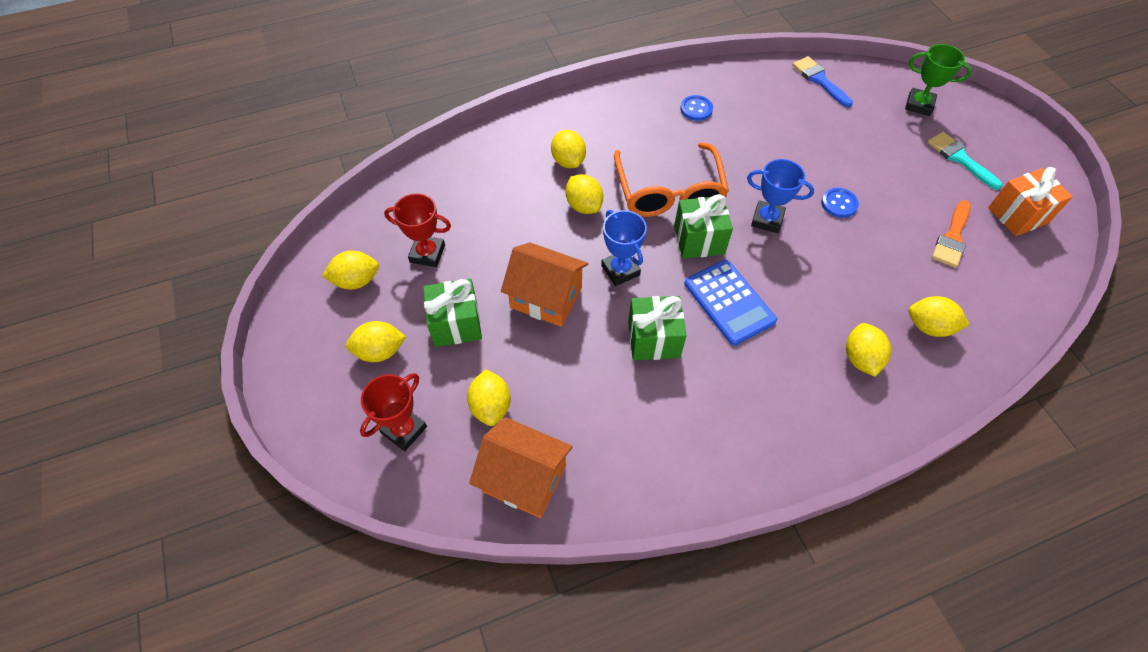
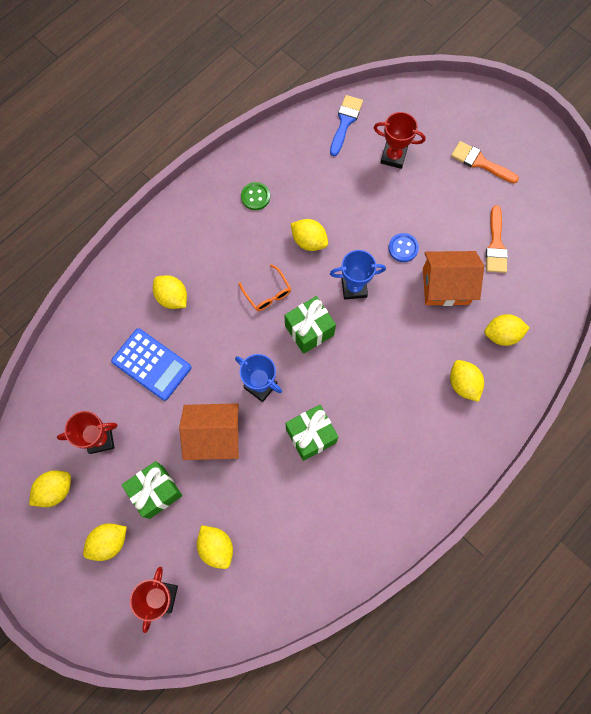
camera: 25 degrees left, 15 degrees up
orange house [469,417,573,518] -> orange house moved to [423,251,484,306]
yellow lemon [566,174,603,214] -> yellow lemon moved to [291,219,328,251]
orange glasses [614,142,729,217] -> orange glasses [239,264,291,311], size x0.48
blue button [680,95,713,121] -> green button [241,182,270,210]
blue calculator [684,260,777,346] -> blue calculator moved to [111,328,191,401]
blue brush [792,56,853,108] -> blue brush turned 75 degrees clockwise [330,95,363,156]
green trophy [905,44,972,116] -> none
turquoise brush [927,132,1002,190] -> orange brush [451,141,519,183]
orange gift [988,167,1073,236] -> none
none -> red trophy [374,112,425,169]

